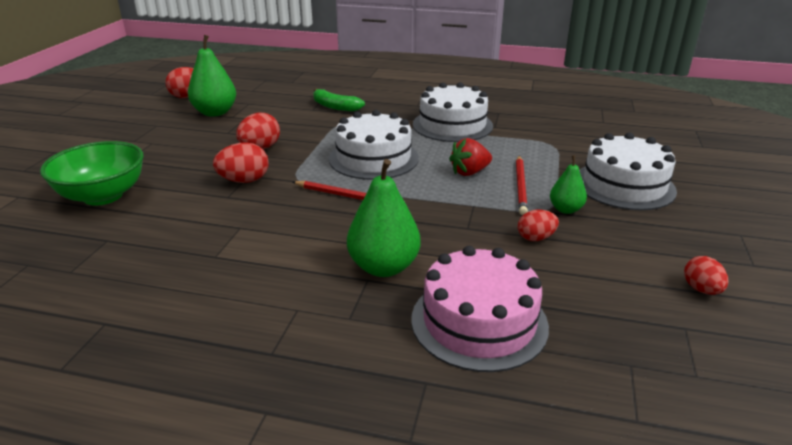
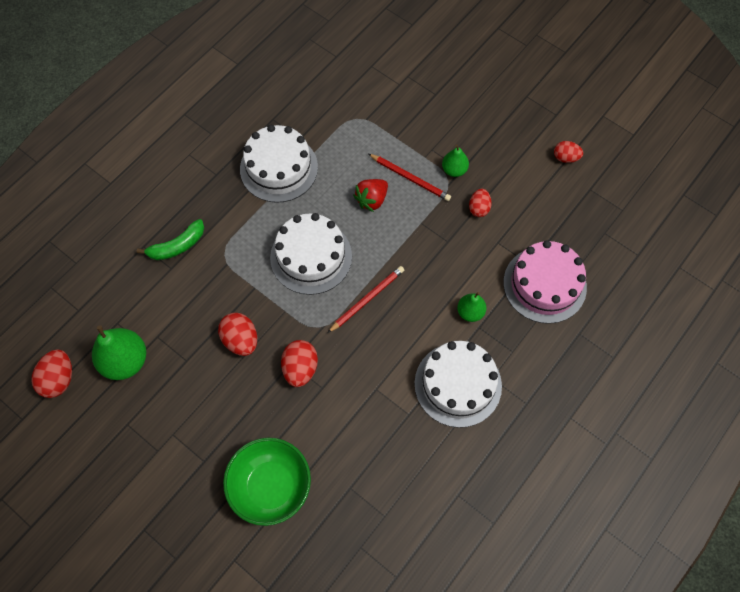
camera: 65 degrees left, 35 degrees up
green pear [347,159,421,277] -> green pear [457,292,487,322], size x0.57
red strawberry [449,138,492,176] -> red strawberry turned 45 degrees clockwise [353,179,388,212]
white cake [579,132,677,210] -> white cake moved to [414,341,502,428]

